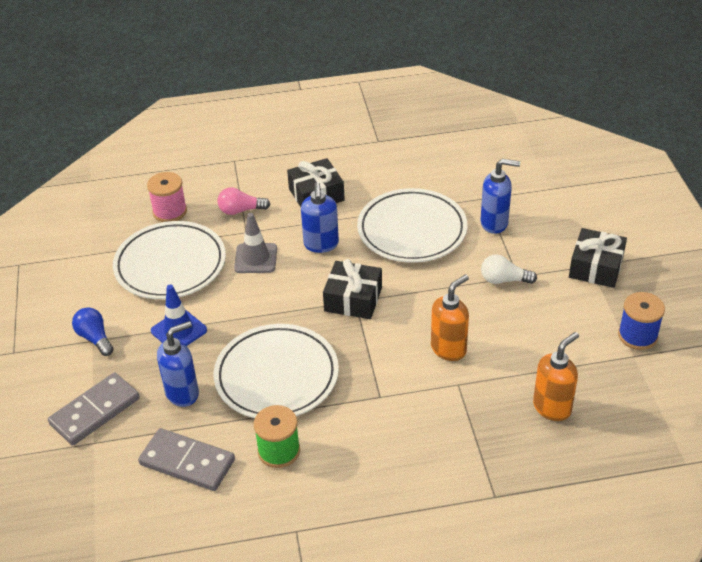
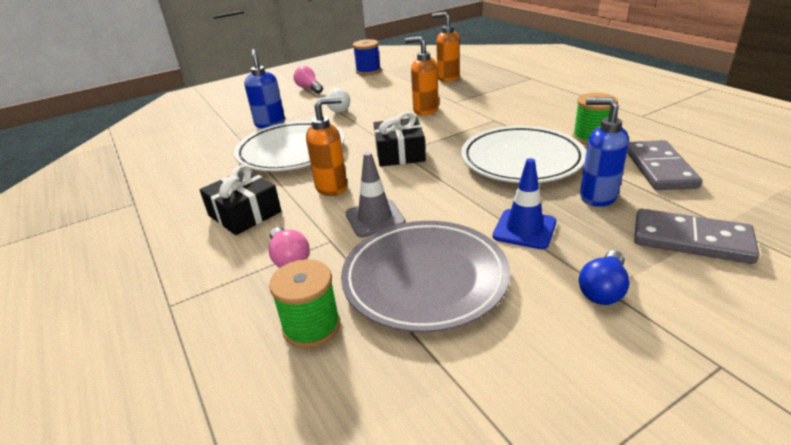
camera: 110 degrees left, 10 degrees down
white plate [113,221,226,299] -> grey plate [341,221,510,333]
pink spool [147,172,187,222] -> green spool [269,259,340,349]
blue soap dispenser [301,182,339,253] -> orange soap dispenser [306,97,347,196]
black gift [569,228,627,288] -> pink light bulb [293,66,323,93]

